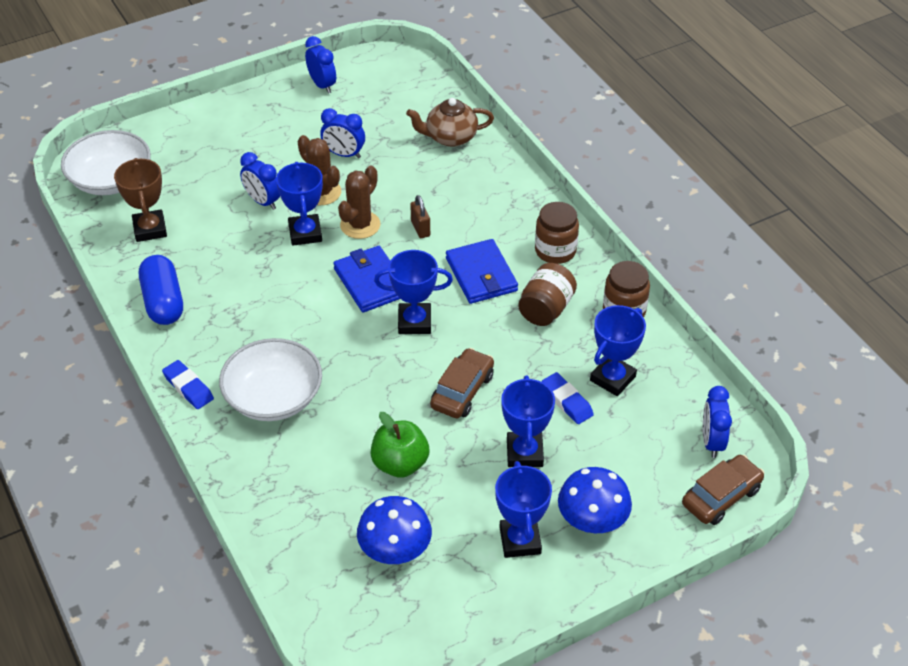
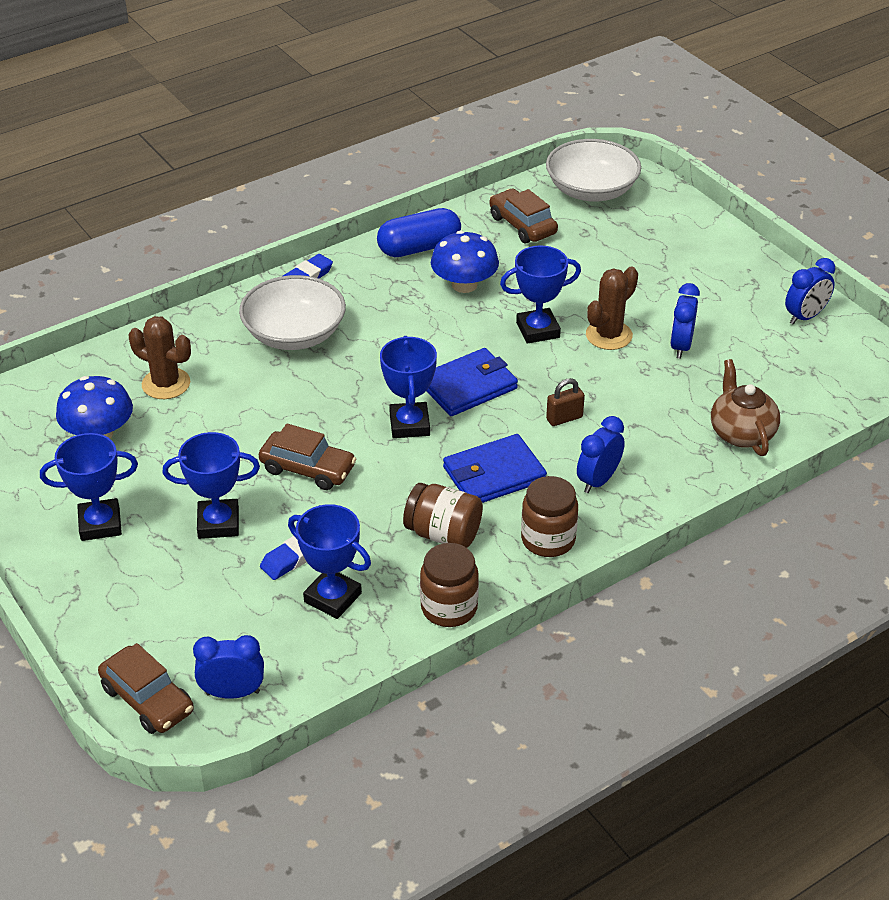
camera: 85 degrees right, 5 degrees down
brown trophy [114,158,167,242] -> brown car [490,189,558,243]
blue clock [240,152,280,210] -> blue clock moved to [577,416,625,493]
brown cactus [338,166,381,239] -> brown cactus moved to [129,316,191,399]
green apple [371,412,429,478] -> none
blue mushroom [558,467,632,533] -> blue mushroom moved to [431,230,499,293]

